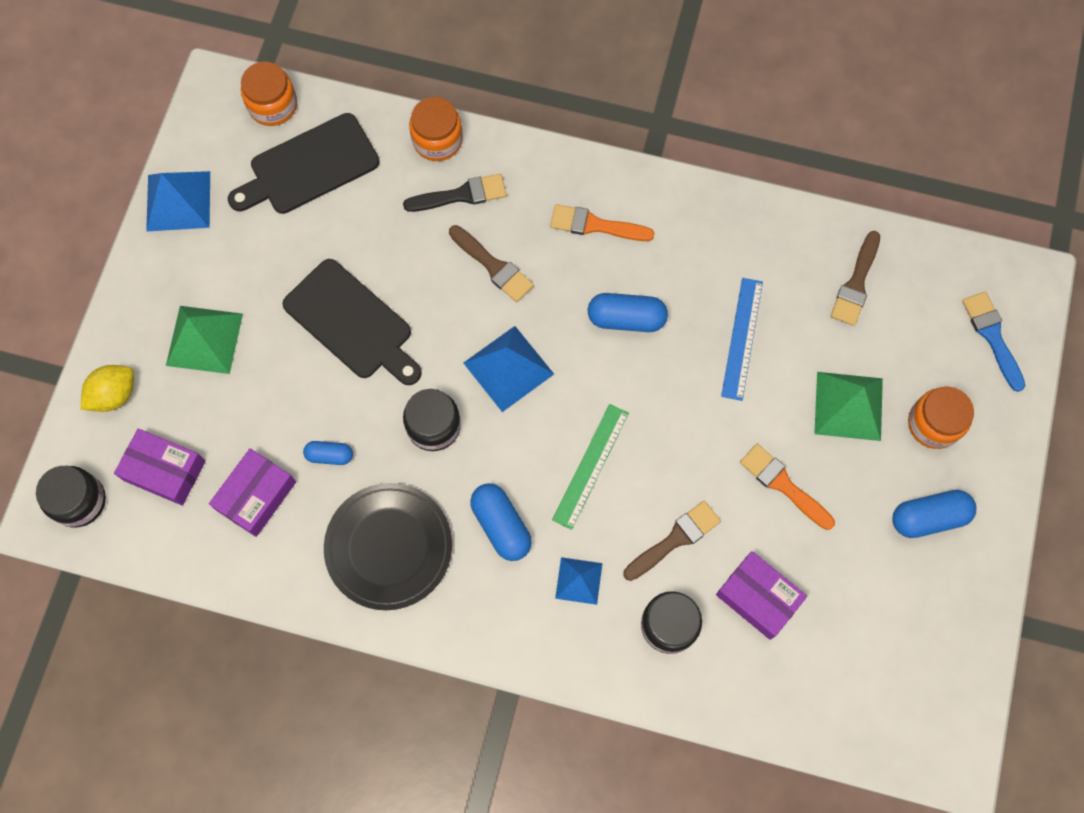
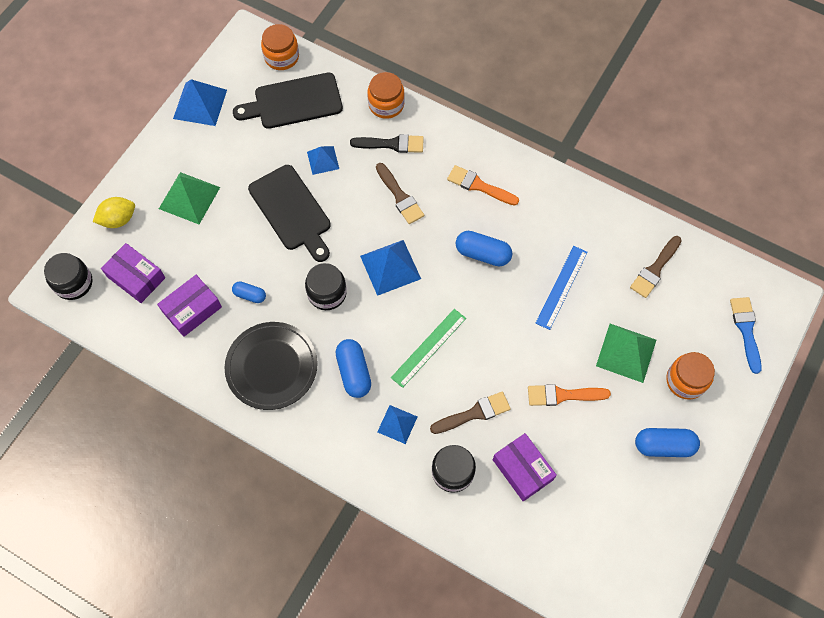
camera: 15 degrees right, 5 degrees down
orange brush [740,444,835,530] -> orange brush turned 60 degrees counterclockwise [528,384,611,406]
none -> blue pyramid [307,146,339,175]

